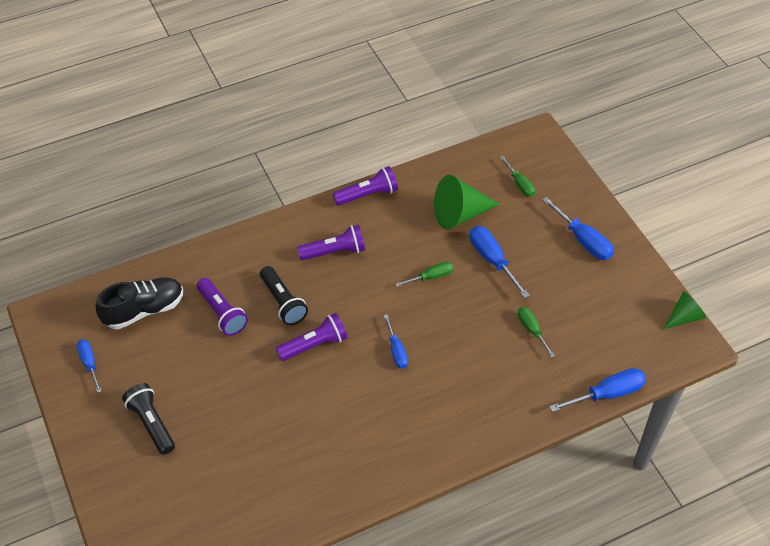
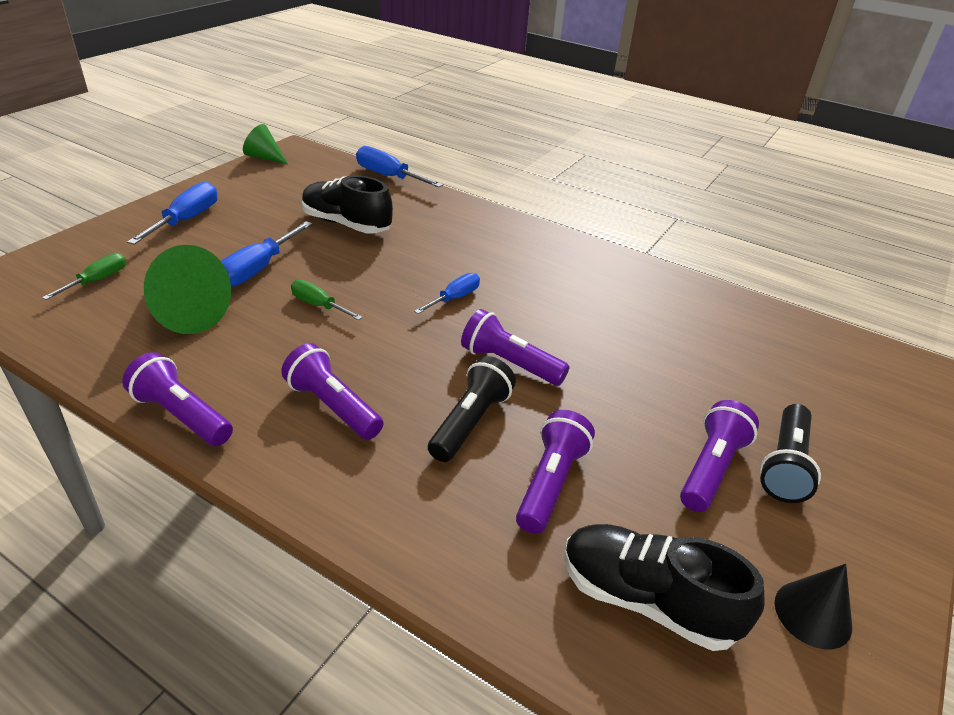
camera: 125 degrees left, 15 degrees down
blue screwdriver [77,339,102,393] -> black cone [775,564,852,649]
green screwdriver [518,307,555,358] -> black shoe [302,175,393,233]
none -> purple flashlight [680,400,759,512]

